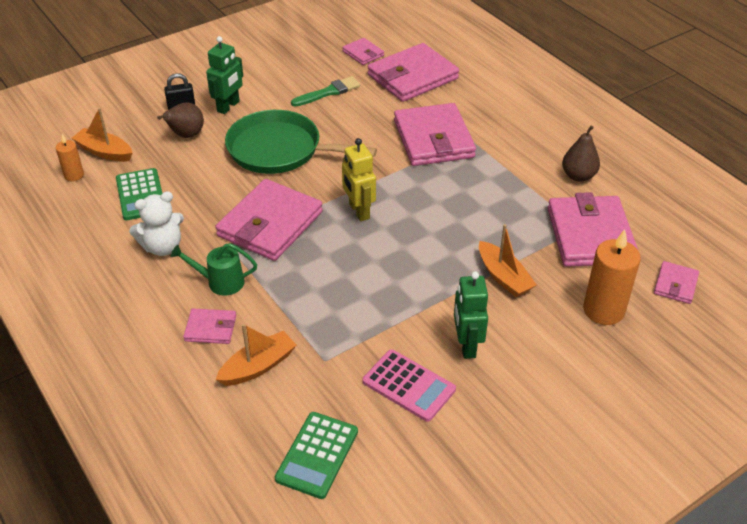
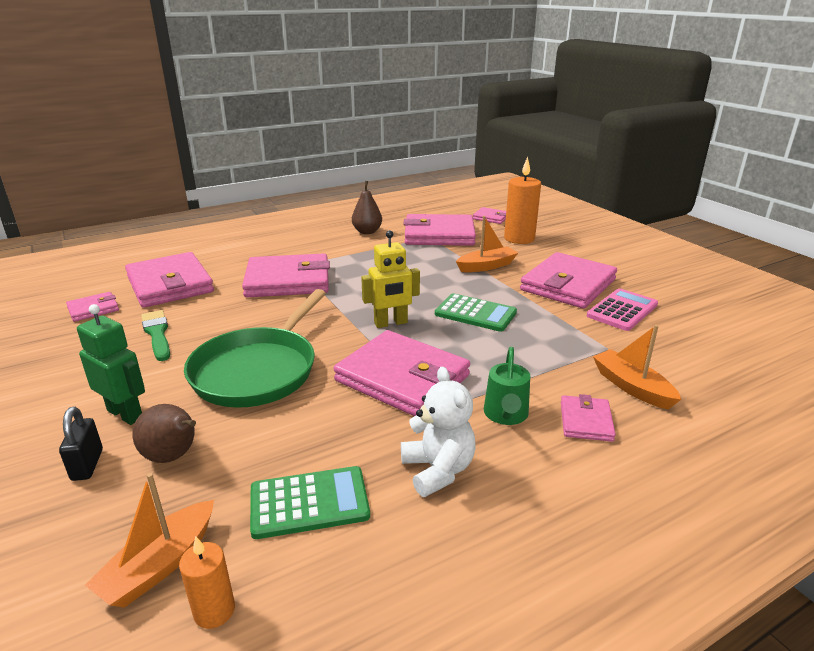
camera: 85 degrees left, 15 degrees down
green calculator [275,412,358,499] -> green calculator moved to [435,293,517,332]
green robot [454,271,488,359] -> pink wallet [520,252,617,309]

